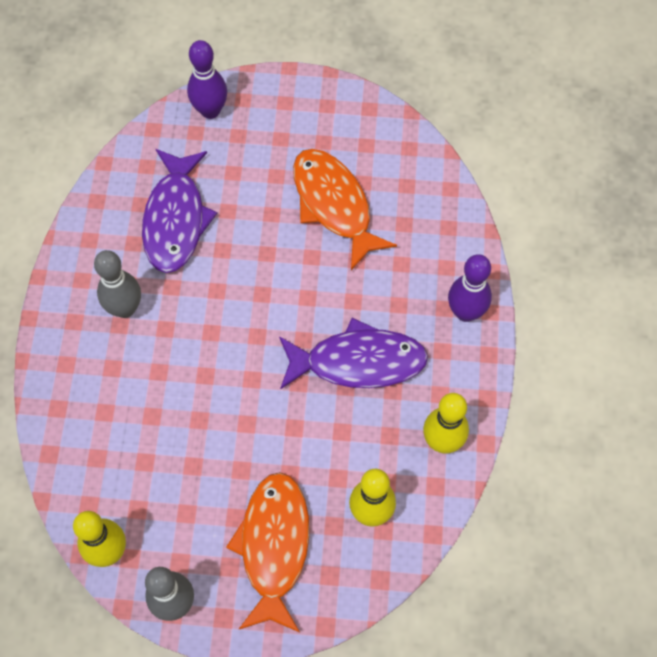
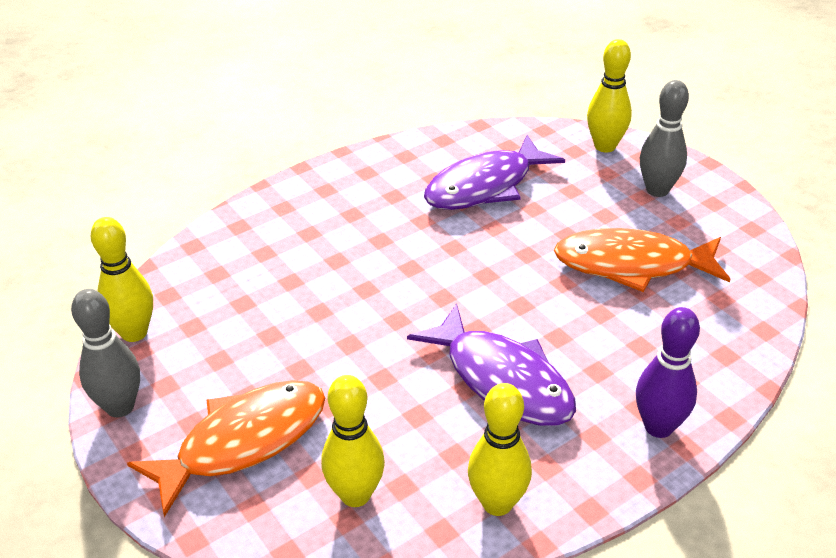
camera: 50 degrees right, 25 degrees down
grey bowling pin [94,250,141,318] -> grey bowling pin moved to [640,80,689,197]
purple bowling pin [187,40,227,119] -> yellow bowling pin [587,39,632,153]
orange fish [293,149,397,270] -> orange fish turned 105 degrees counterclockwise [554,228,730,292]

